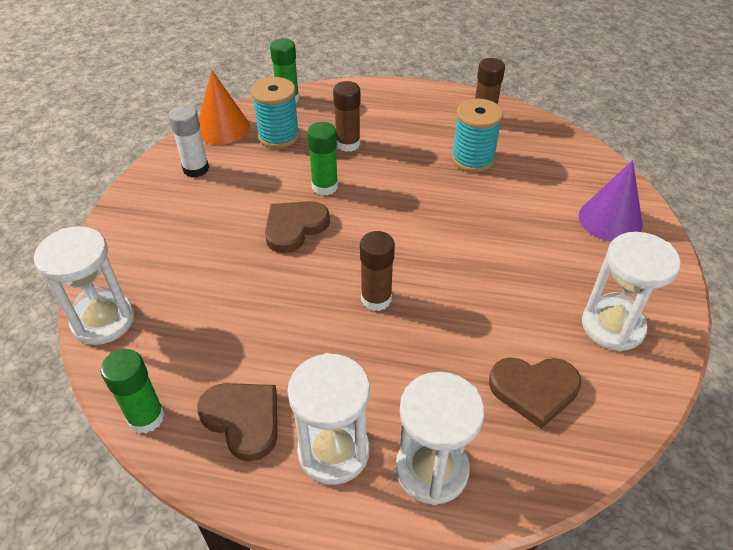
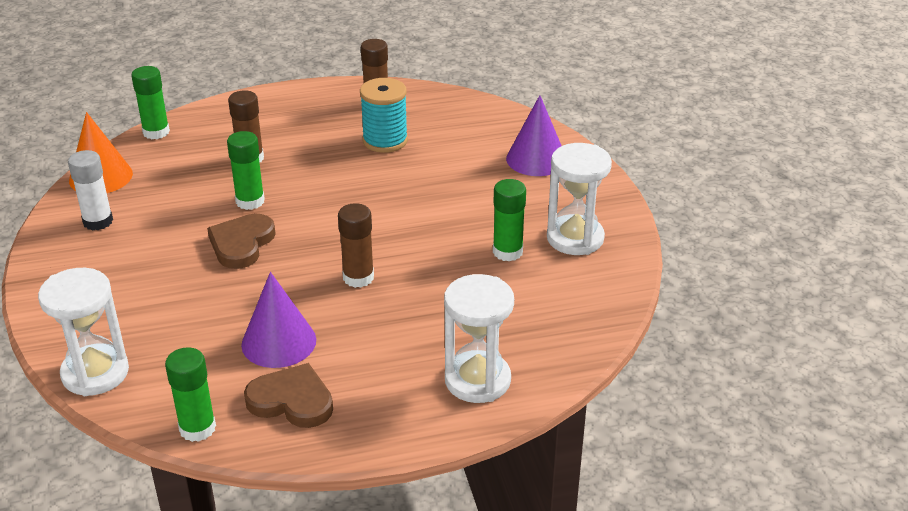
camera: 25 degrees left, 10 degrees down
turquoise spool [251,77,300,148] -> none
white hourglass [288,353,370,485] -> none
brown heart [489,358,581,429] -> none
none -> purple cone [241,272,316,368]
none -> green glue stick [493,179,526,262]

